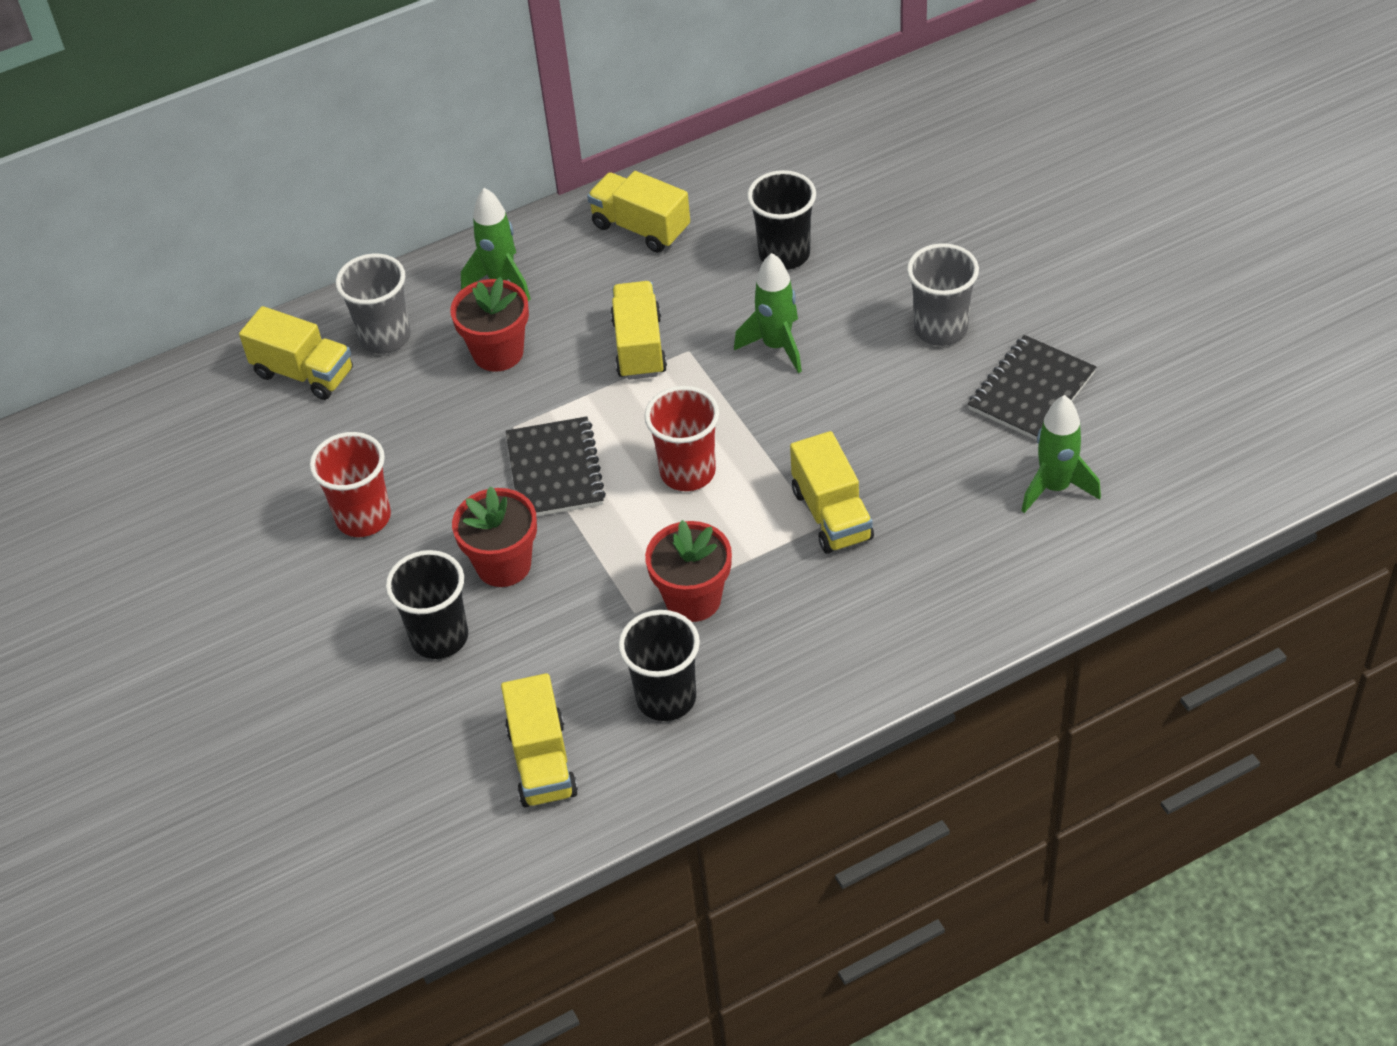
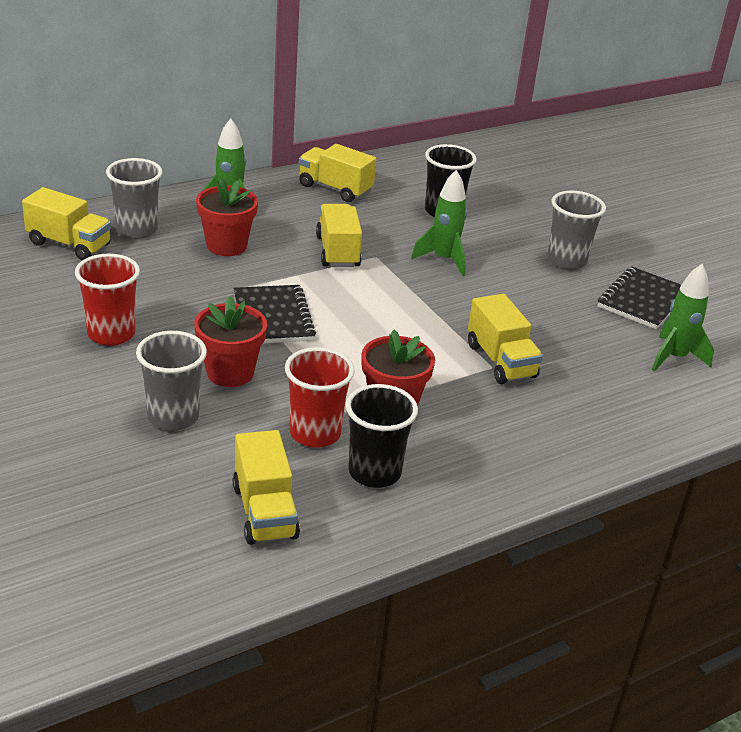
camera: 10 degrees left, 15 degrees down
black cup [386,550,468,659] -> grey cup [136,331,207,431]
red cup [644,386,719,491] -> red cup moved to [285,347,355,448]

